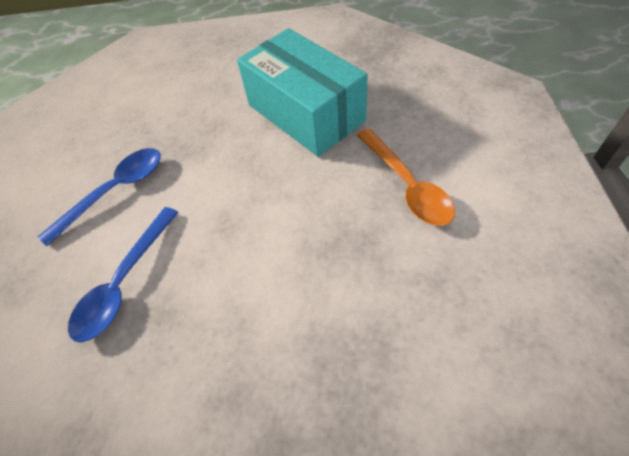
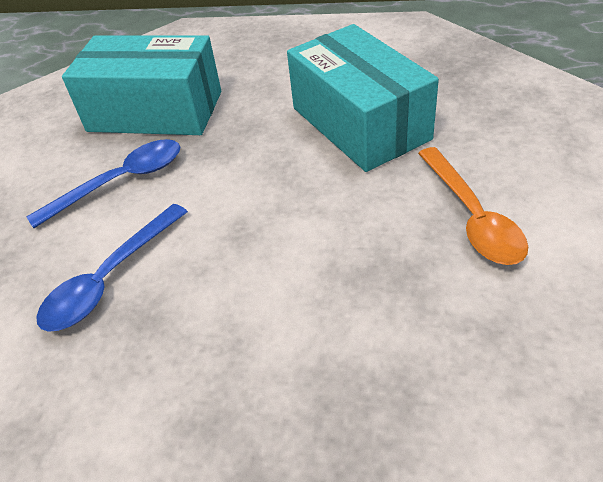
camera: 10 degrees right, 10 degrees down
none -> turquoise box [62,35,221,135]

